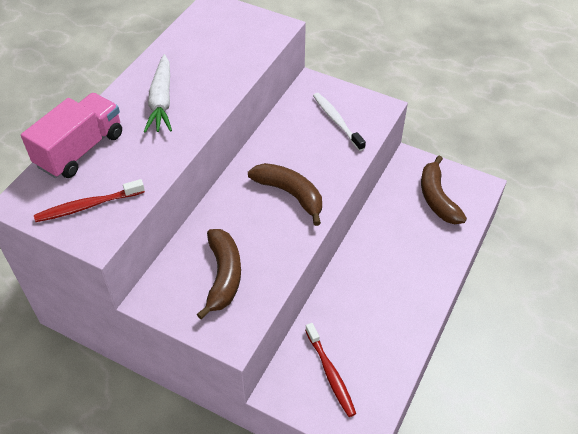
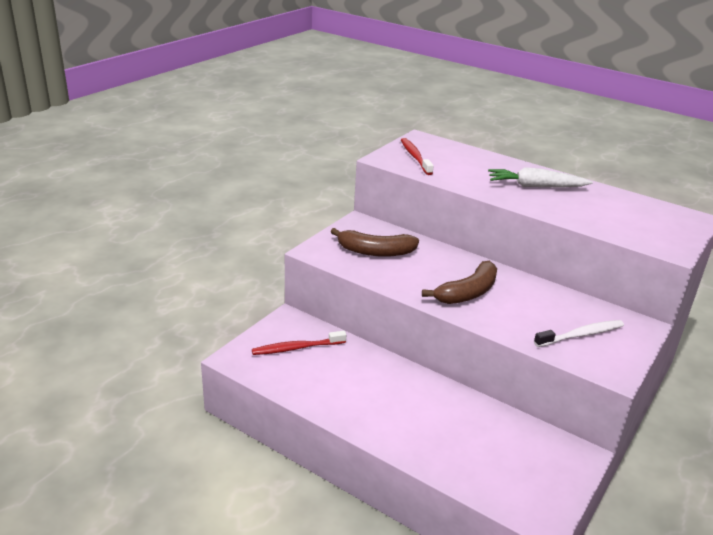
camera: 95 degrees right, 20 degrees down
pink truck [21,93,122,178] -> none
brown banana [421,156,467,224] -> none

